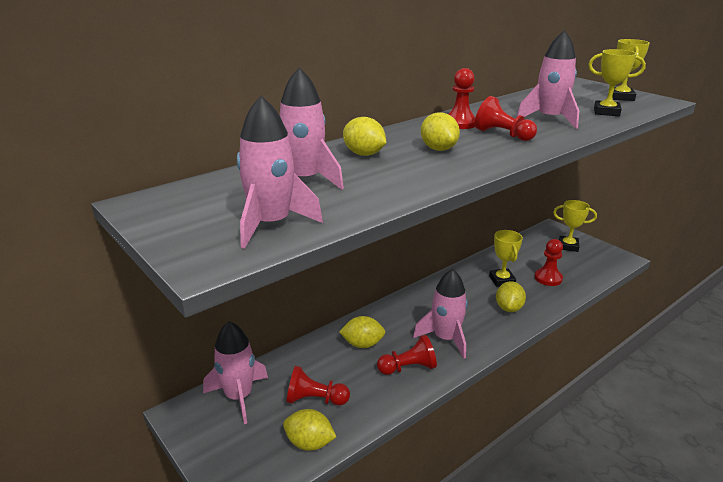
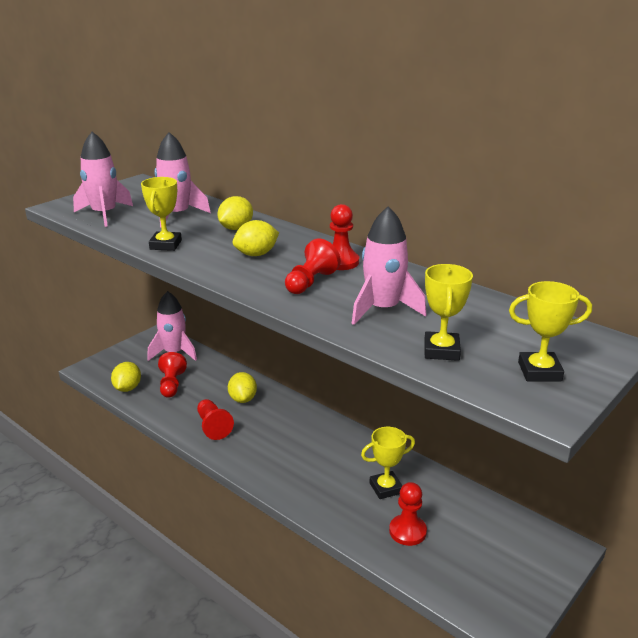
camera: 80 degrees right, 0 degrees up
pink rocket [413,269,468,359] -> none
yellow lemon [496,281,526,312] -> none
yellow trophy [553,200,597,252] -> yellow trophy moved to [141,177,182,251]

